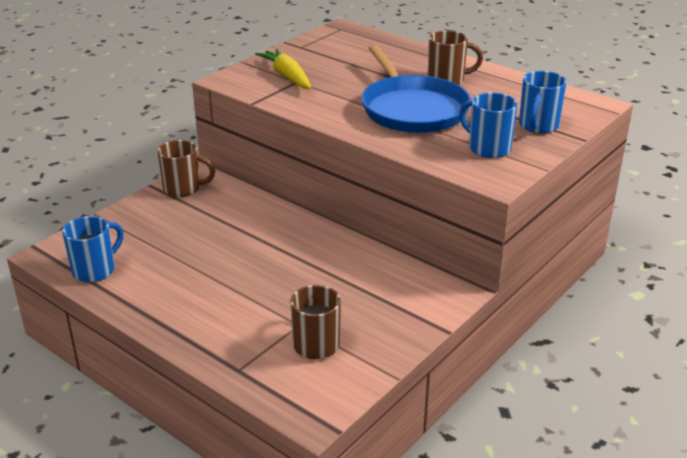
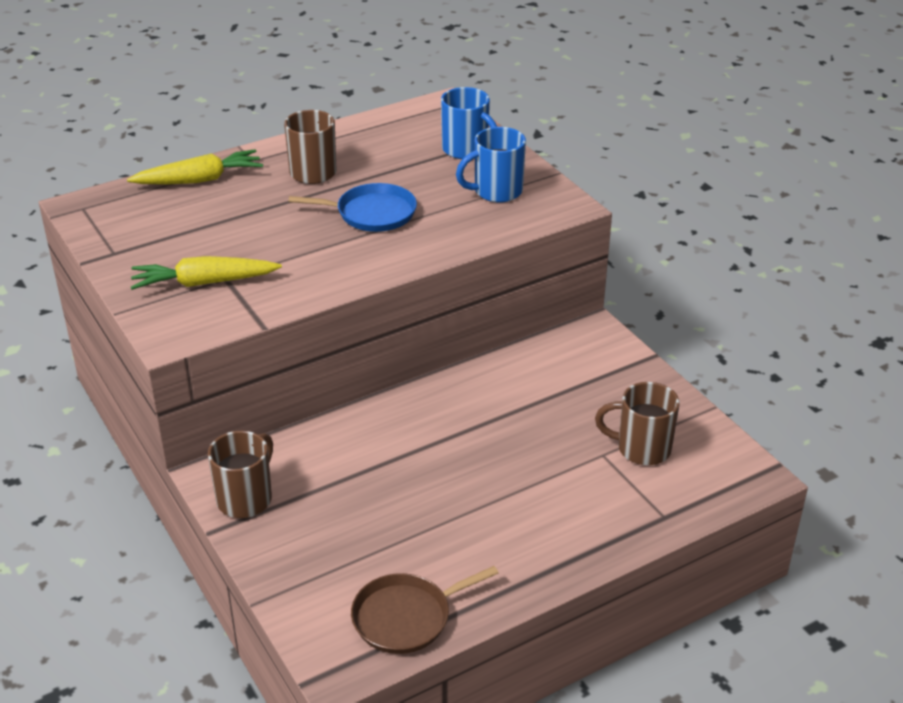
camera: 70 degrees left, 5 degrees up
blue mug [62,216,123,282] -> brown pan [351,566,498,654]
blue pan [362,45,471,133] -> blue pan [288,183,417,232], size x0.58
none -> yellow carrot [127,149,263,185]

